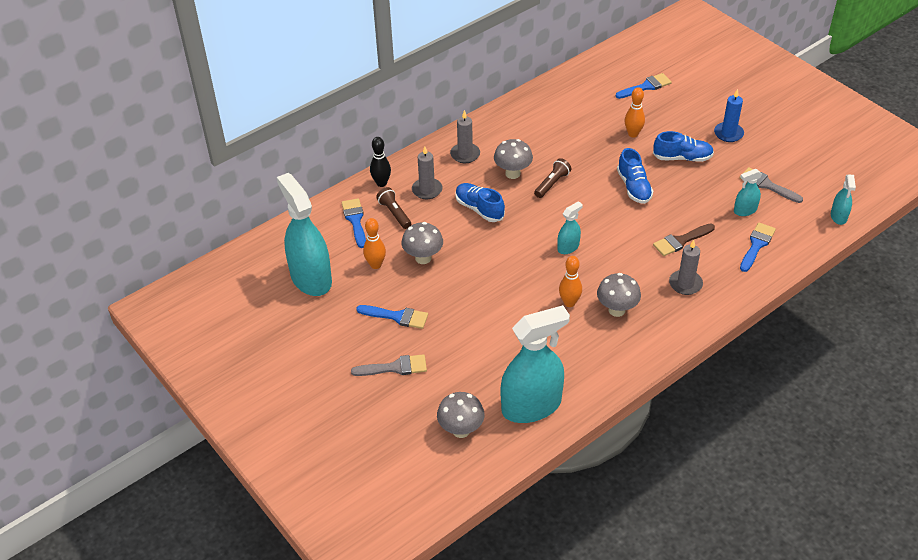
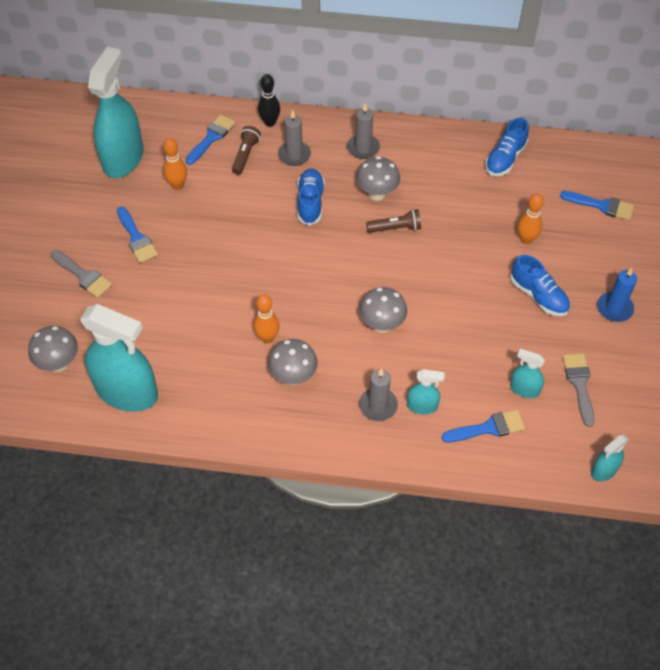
camera: 45 degrees right, 10 degrees up
grey mushroom [402,222,443,264] -> grey mushroom moved to [359,287,407,333]
turquoise spray bottle [557,201,583,254] -> turquoise spray bottle moved to [407,369,445,415]
blue shoe [617,148,653,204] -> blue shoe moved to [485,118,529,176]
brown brush [653,223,715,256] -> none

